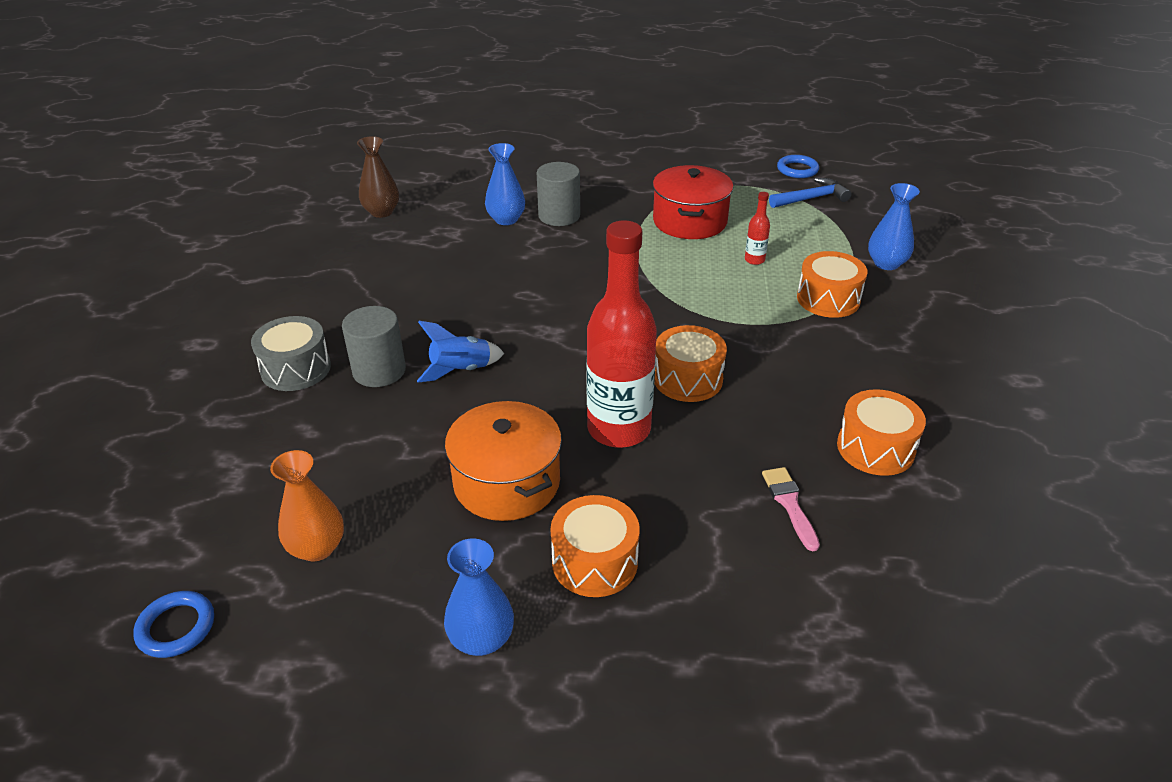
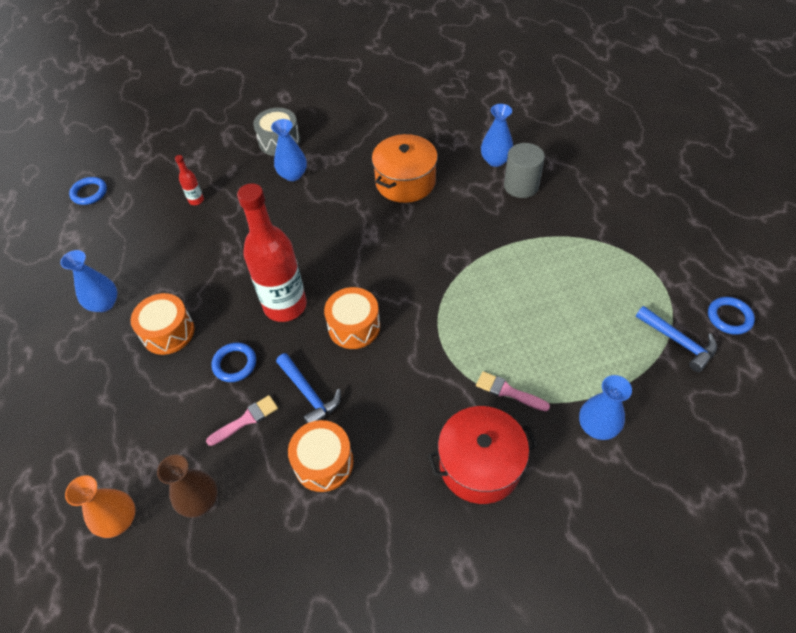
camera: 70 degrees right, 15 degrees up
orange vase [270,450,344,561] -> orange vase moved to [65,475,136,538]
grey cylinder [342,306,406,387] -> blue vase [271,119,307,181]
brown vase [357,136,399,218] -> brown vase moved to [157,455,218,518]
blue rocket [417,321,504,382] -> none
orange pot [445,401,562,521] -> orange pot moved to [372,134,438,203]
red pot [653,165,733,239] -> red pot moved to [428,406,538,504]
red bottle [745,192,770,265] -> red bottle moved to [175,155,204,205]
orange drum [797,251,867,318] -> pink brush [476,371,550,411]
none -> blue ring [211,342,256,382]
none -> blue hammer [276,353,341,423]

